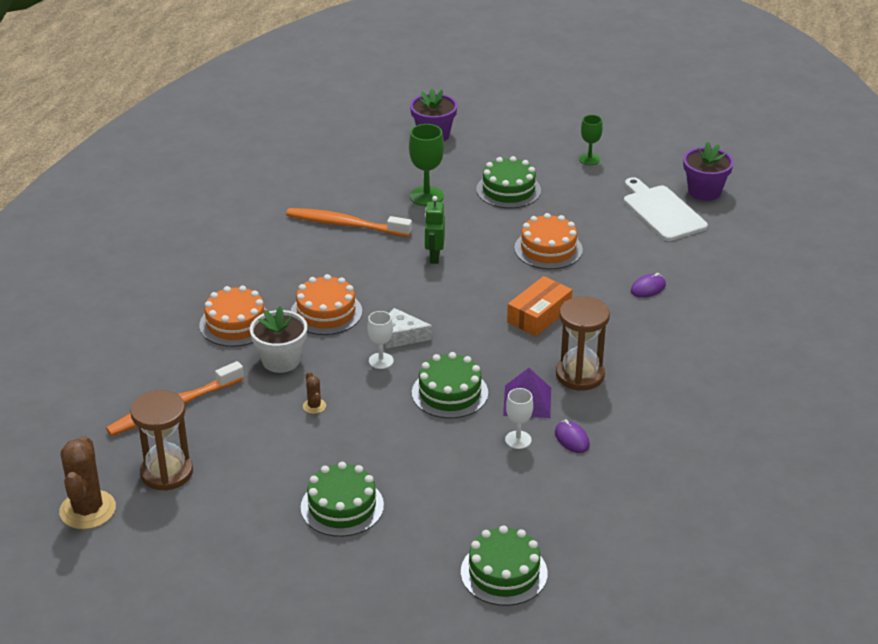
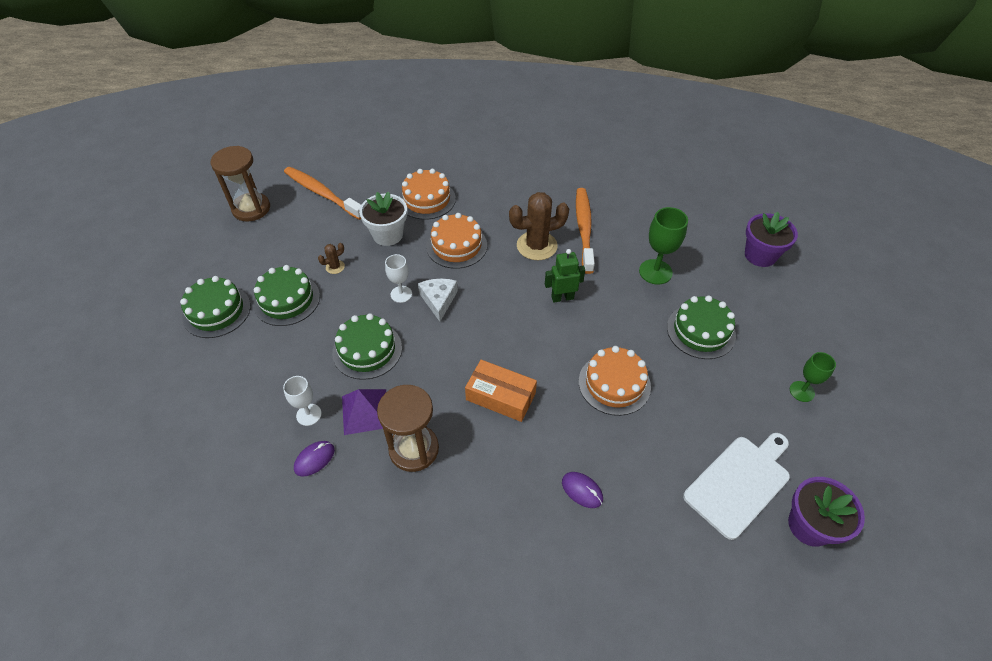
camera: 75 degrees right, 15 degrees up
brown cactus [59,436,116,529] -> brown cactus moved to [509,192,569,260]
green cake [461,526,548,606] -> green cake moved to [253,265,320,326]

